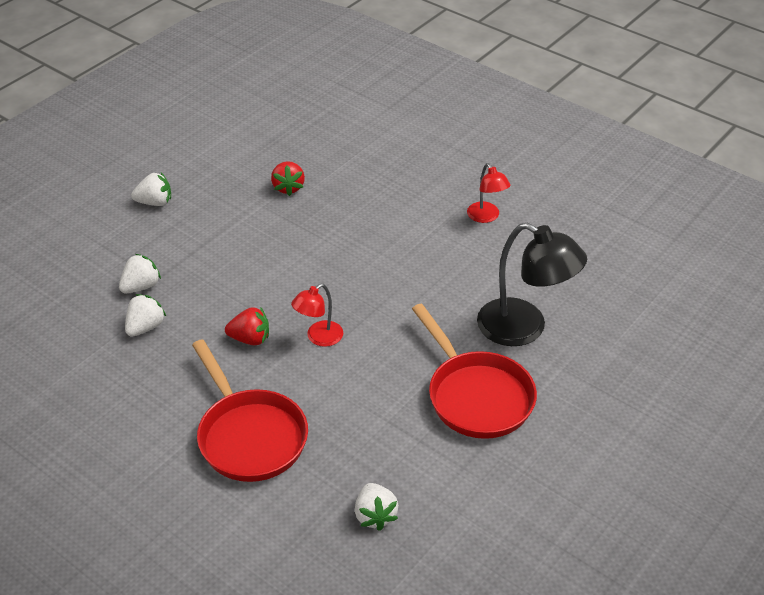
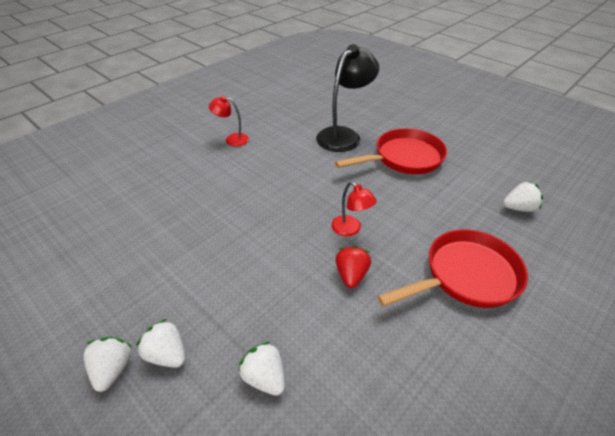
camera: 85 degrees left, 0 degrees up
white strawberry [125,294,166,337] -> white strawberry moved to [136,319,185,368]
red strawberry [271,161,305,196] -> none
red lamp [467,163,511,223] -> red lamp turned 150 degrees counterclockwise [209,96,249,146]

